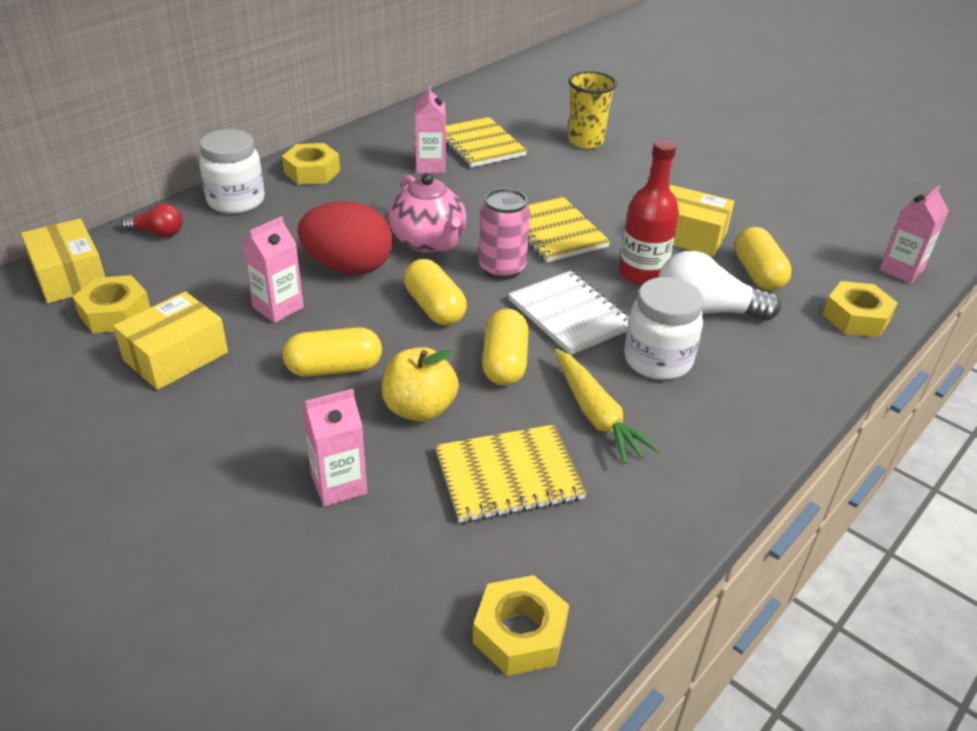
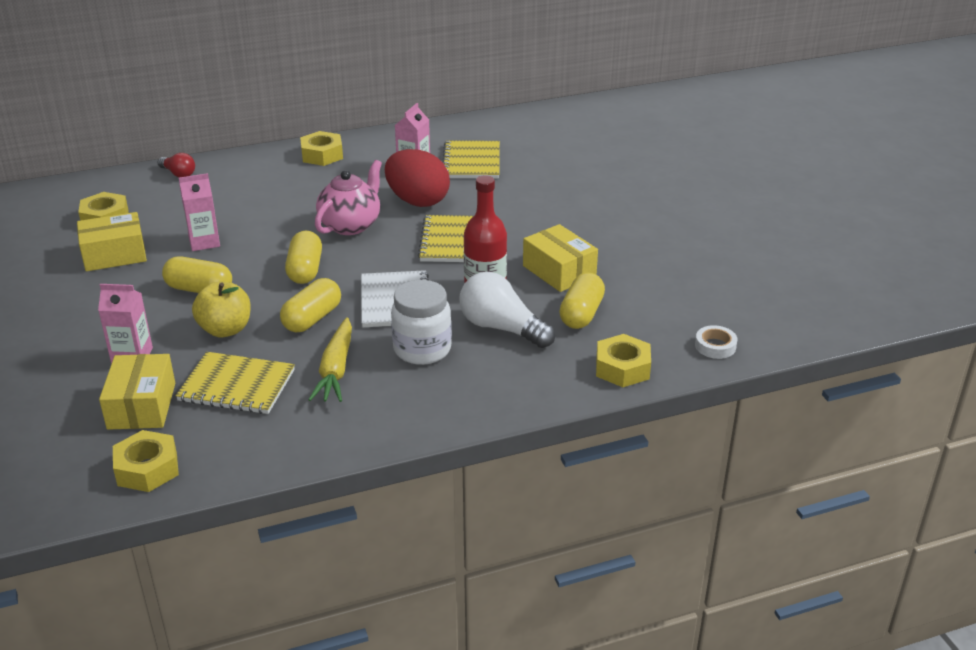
camera: 30 degrees right, 5 degrees down
yellow box [21,219,105,303] -> yellow box moved to [99,354,175,430]
white jar [199,129,265,214] -> none
red egg [297,201,393,275] -> red egg moved to [385,149,450,207]
pink teapot [389,173,466,253] -> pink teapot turned 150 degrees counterclockwise [315,160,382,235]
pink can [479,188,530,280] -> none
yellow cup [568,71,617,149] -> none
pink carton [879,185,949,283] -> white tape [695,325,737,359]

